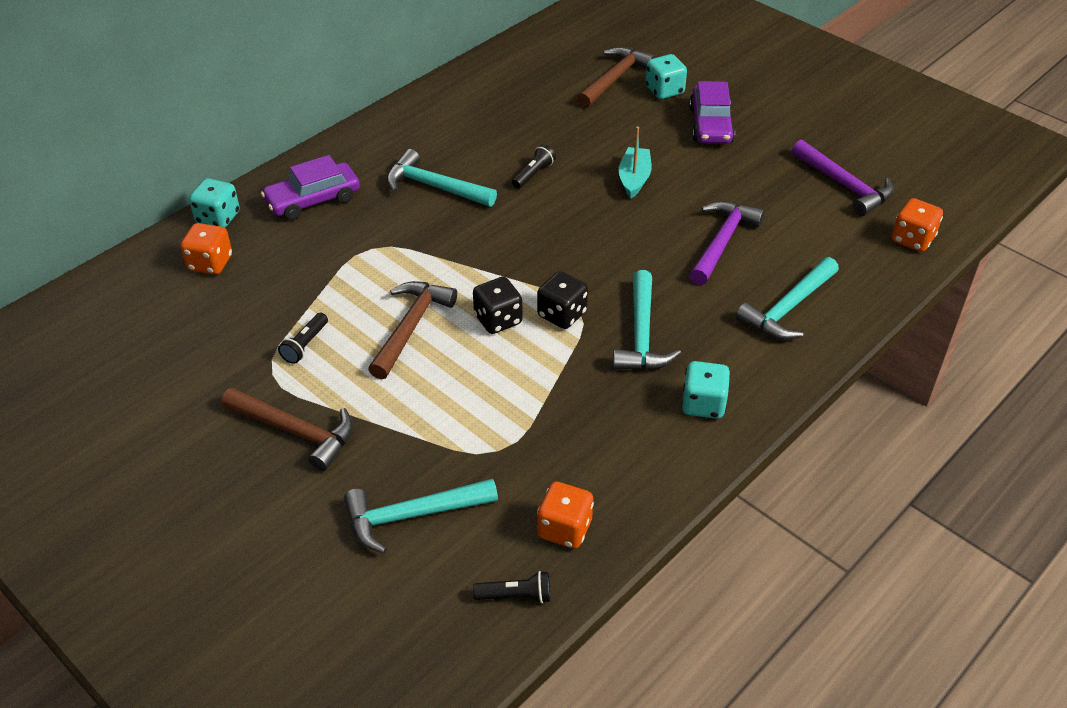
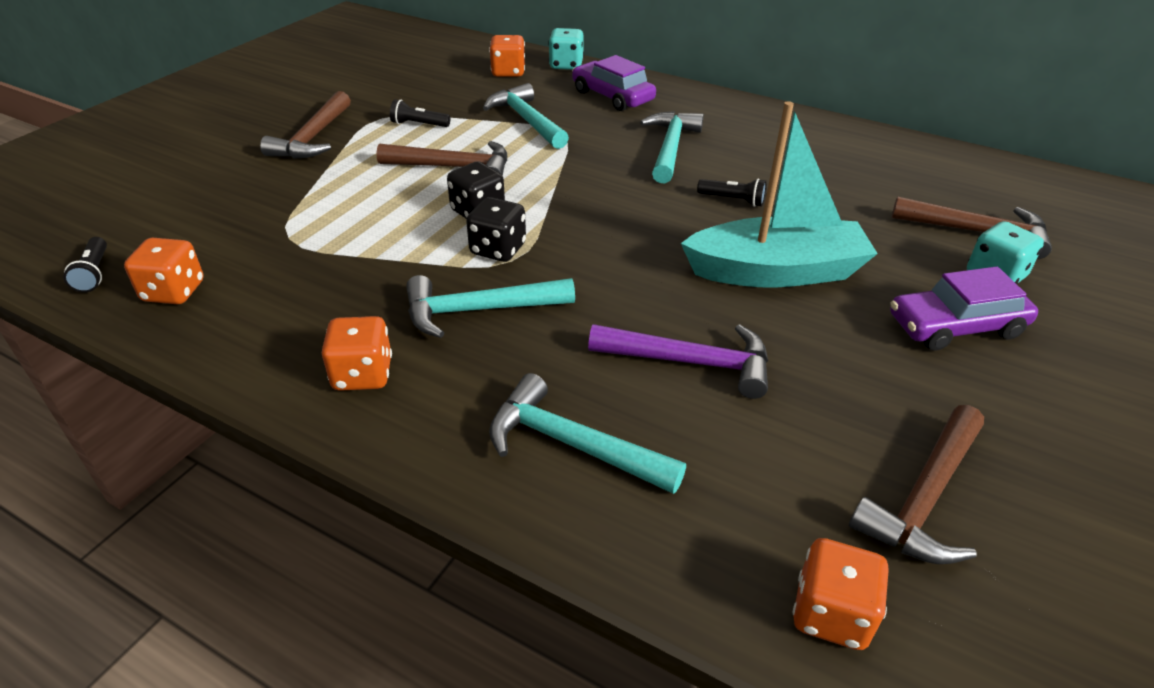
camera: 75 degrees right, 5 degrees down
turquoise hammer [344,478,498,554] -> turquoise hammer moved to [483,83,569,149]
turquoise boat [619,127,652,199] -> turquoise boat [681,101,878,288], size x1.90
turquoise dice [681,361,731,419] -> orange dice [322,316,392,391]
purple hammer [792,140,894,216] -> brown hammer [849,405,984,564]

